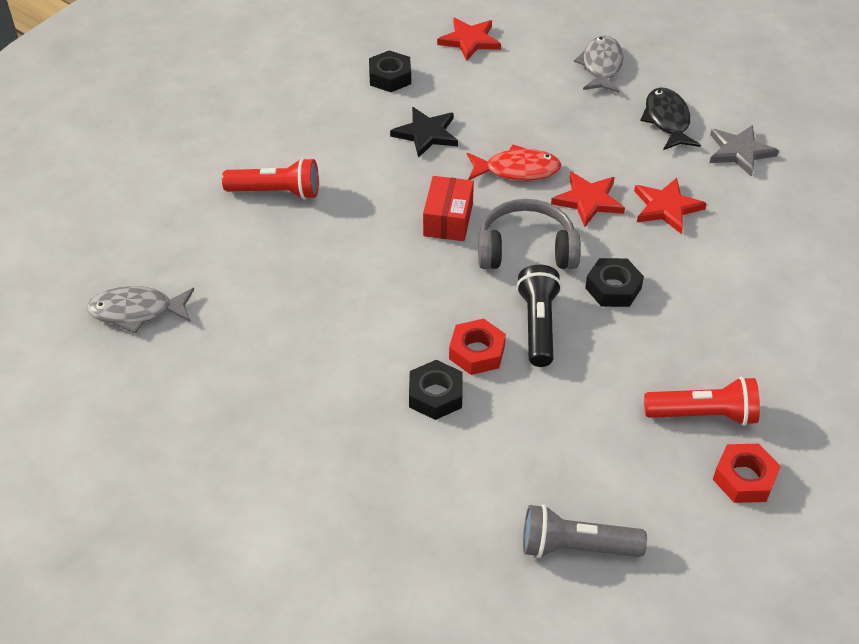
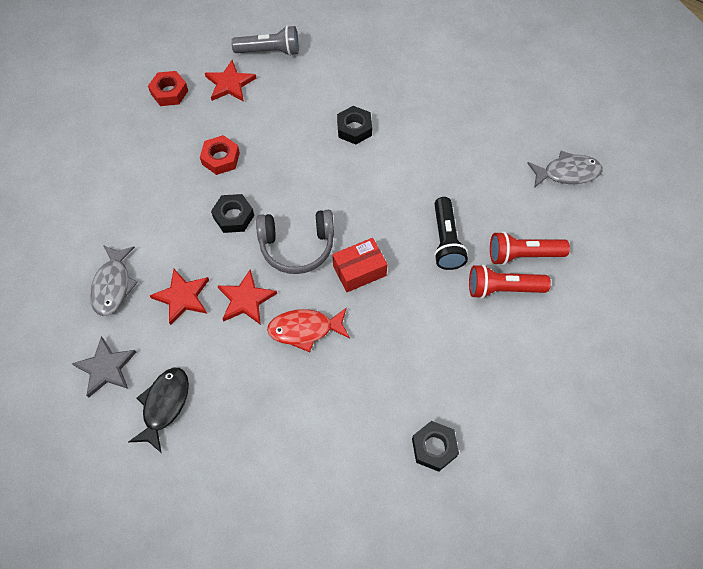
camera: 175 degrees right, 15 degrees up
black star [390,107,458,158] -> none
red box [423,176,474,241] -> red box turned 60 degrees clockwise [332,238,387,292]
red star [437,18,501,61] -> red star moved to [205,60,256,102]
red nut [449,319,506,375] -> red nut moved to [200,135,240,175]
black flashlight [516,265,562,367] -> black flashlight moved to [434,197,468,270]
grey fish [574,36,624,93] -> grey fish moved to [90,245,138,316]
black fish [640,87,701,150] -> black fish turned 150 degrees counterclockwise [128,368,189,452]
red flashlight [644,377,760,426] -> red flashlight moved to [490,231,570,265]

